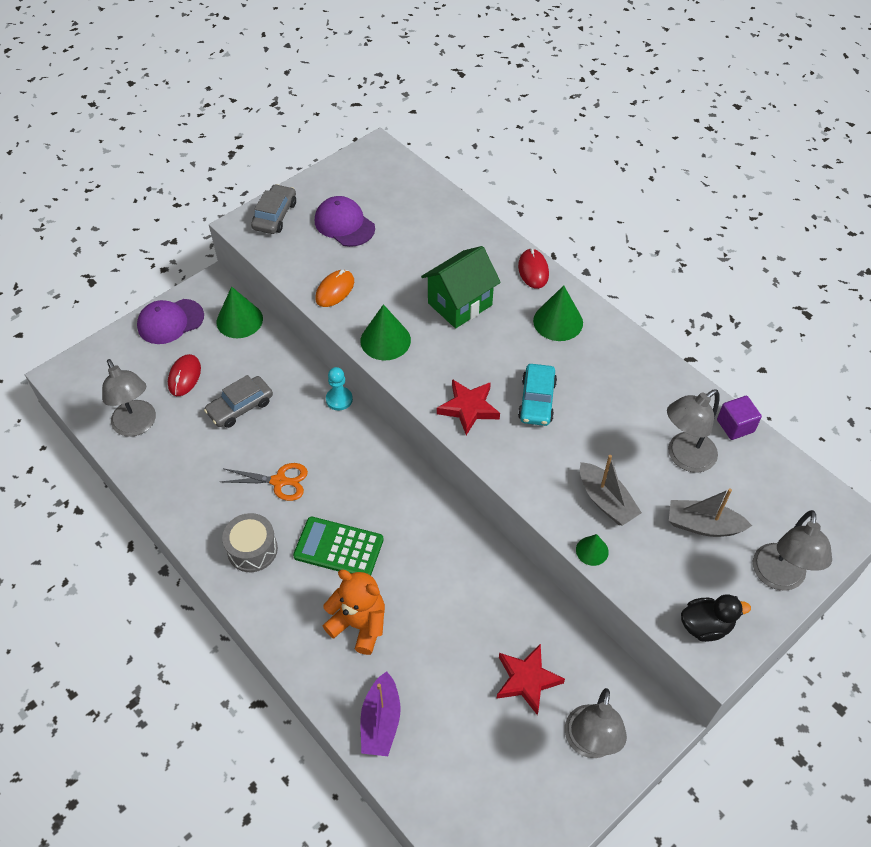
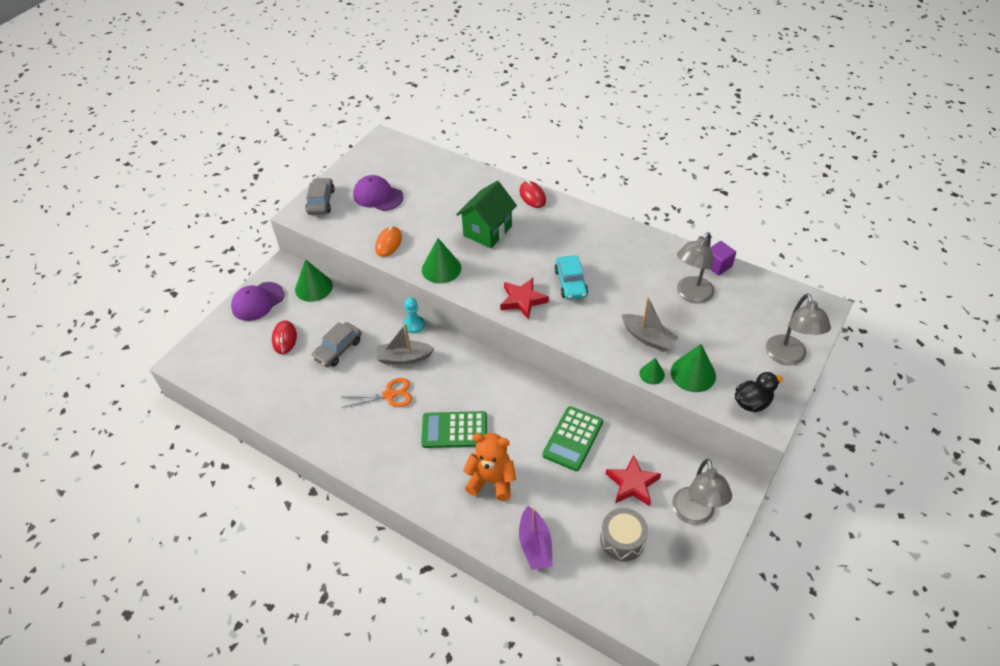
camera: 15 degrees left, 5 degrees down
grey lamp [102,359,156,437] -> none
grey drum [222,513,278,572] -> grey drum moved to [600,508,648,562]
green cone [533,285,583,341] -> green cone moved to [671,344,716,392]
grey boat [669,488,752,537] -> grey boat moved to [377,324,435,364]
none -> green calculator [542,406,603,471]

